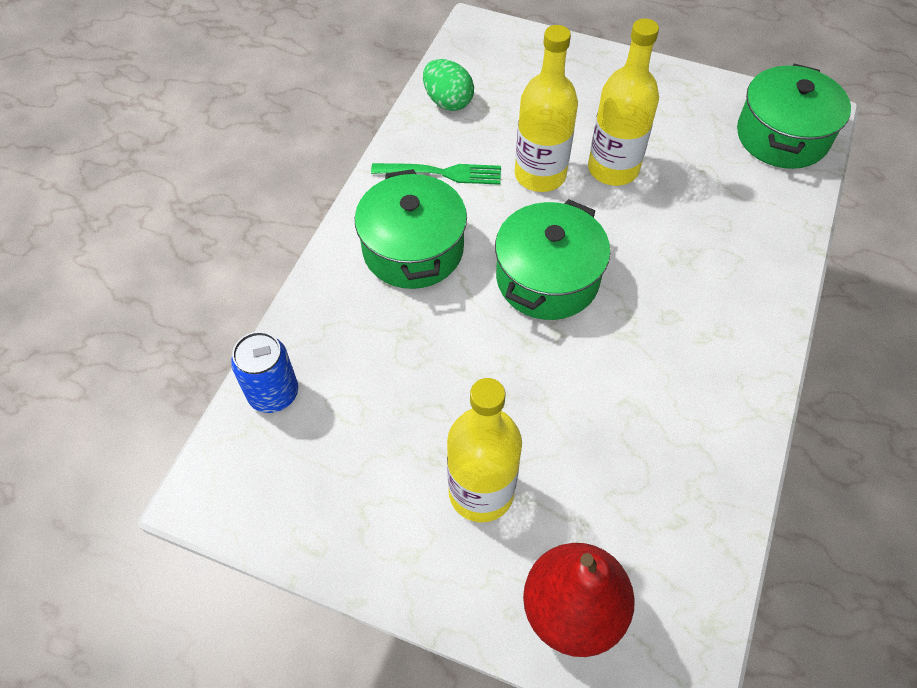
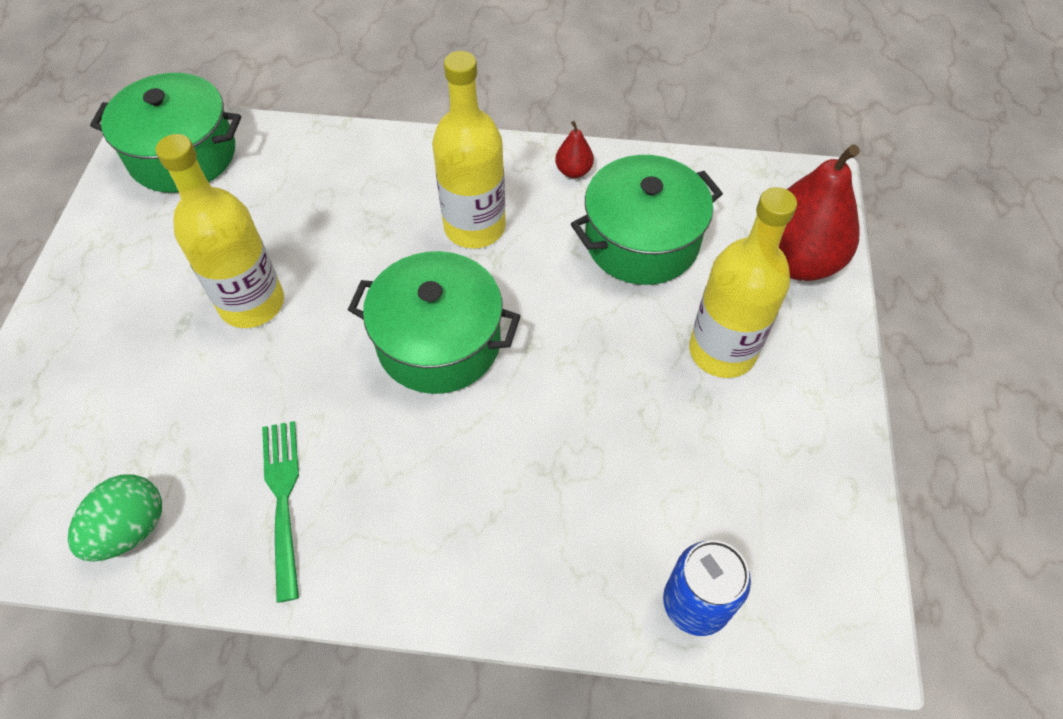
camera: 105 degrees left, 0 degrees up
green pot [355,169,467,289] -> green pot moved to [571,155,723,285]
yellow bottle [515,25,578,192] -> yellow bottle moved to [432,51,506,248]
none -> red pear [555,121,594,178]

